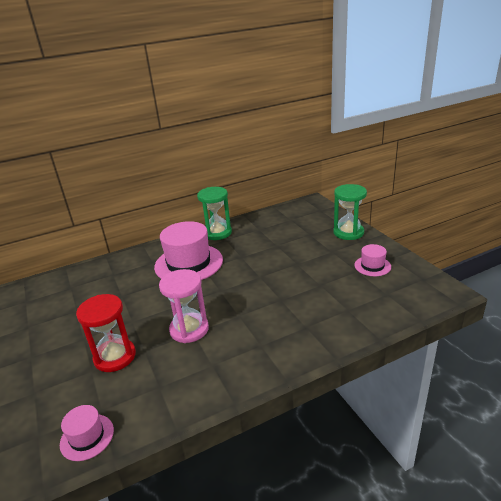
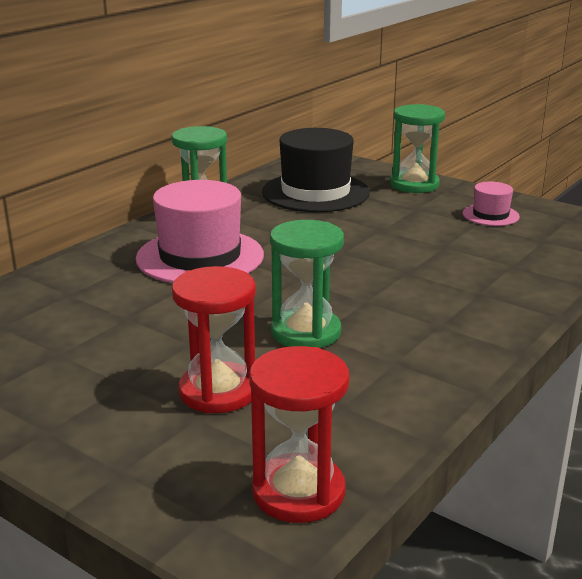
camera: 30 degrees left, 5 degrees down
pink hat [60,405,114,461] -> red hourglass [249,346,349,523]
pink hourglass [159,269,209,343] -> green hourglass [270,220,344,348]
none -> black hat [262,128,370,212]

